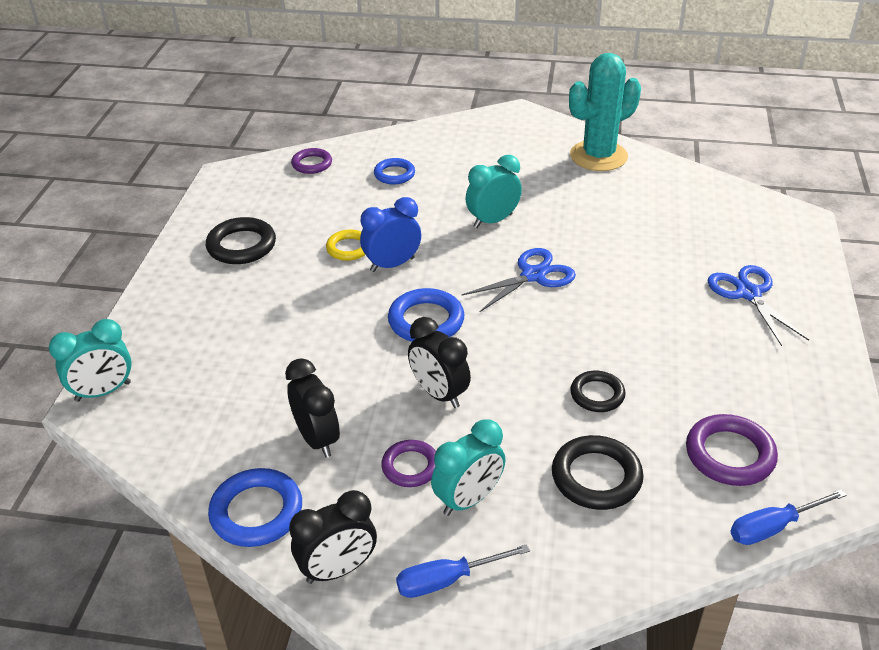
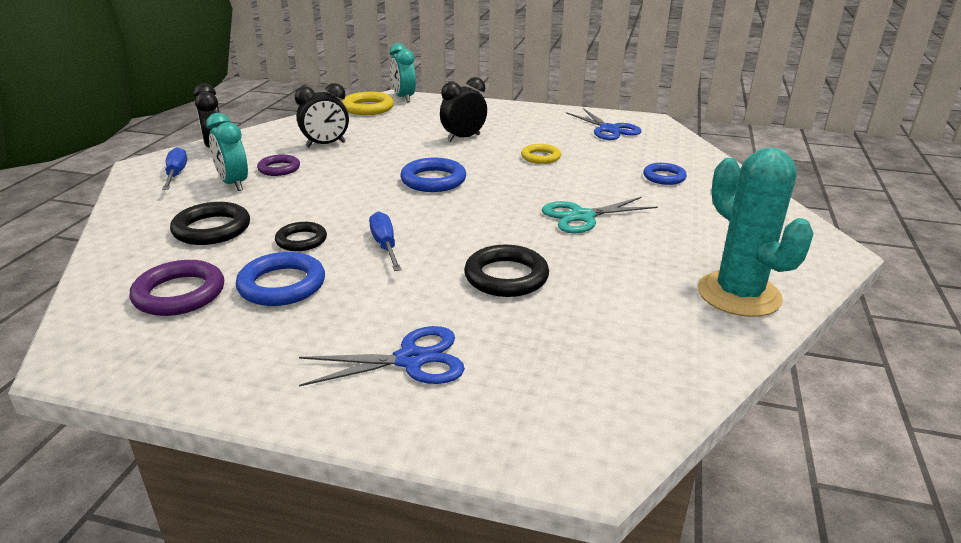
camera: 95 degrees right, 10 degrees down
black ring [206,217,276,264] -> black ring moved to [464,245,549,297]
blue ring [208,468,302,547] -> blue ring moved to [236,252,325,306]
purple ring [291,148,332,174] -> none
blue clock [360,197,421,272] -> none
black clock [408,317,471,408] -> black clock moved to [440,77,487,142]
blue scissors [462,248,576,313] -> blue scissors moved to [566,108,642,140]
turquoise clock [466,155,522,228] -> turquoise scissors [542,197,658,233]
blue screwdriver [730,489,847,545] -> blue screwdriver moved to [369,211,402,271]
none -> yellow ring [342,92,394,115]

